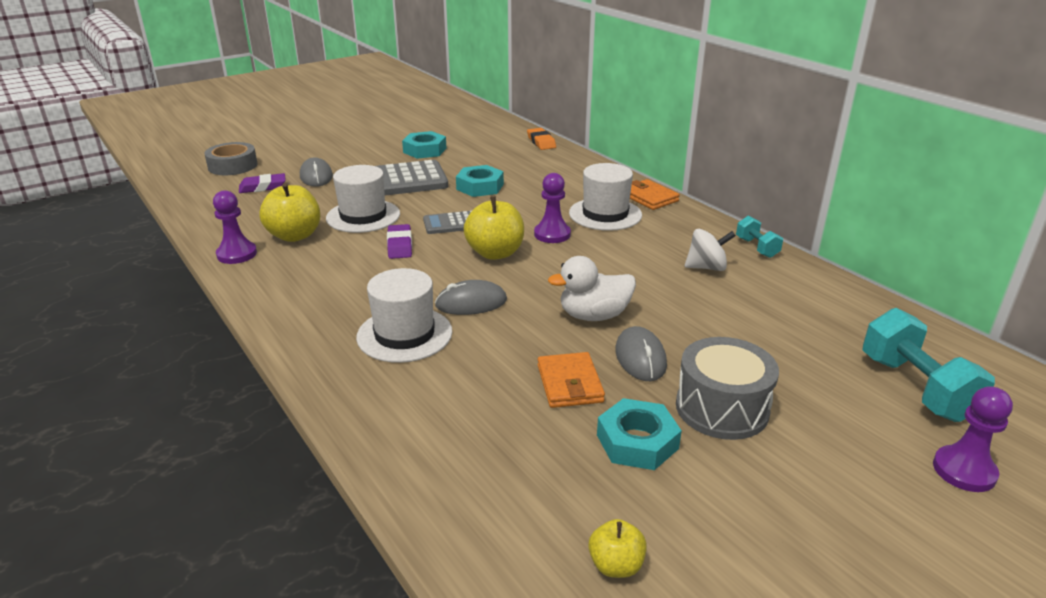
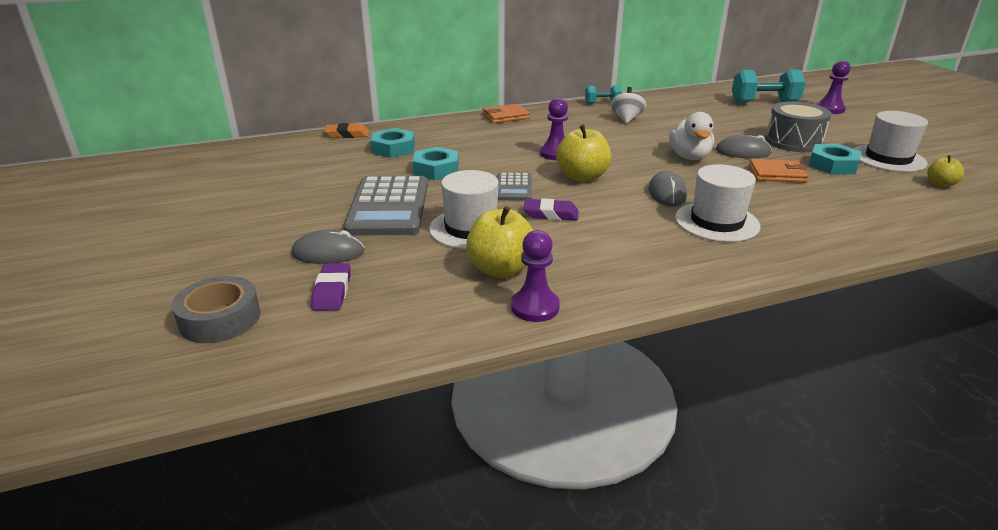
camera: 75 degrees left, 0 degrees up
turquoise nut [402,131,447,159] -> turquoise nut moved to [370,128,415,158]
white hat [569,163,642,231] -> white hat moved to [854,111,928,172]

